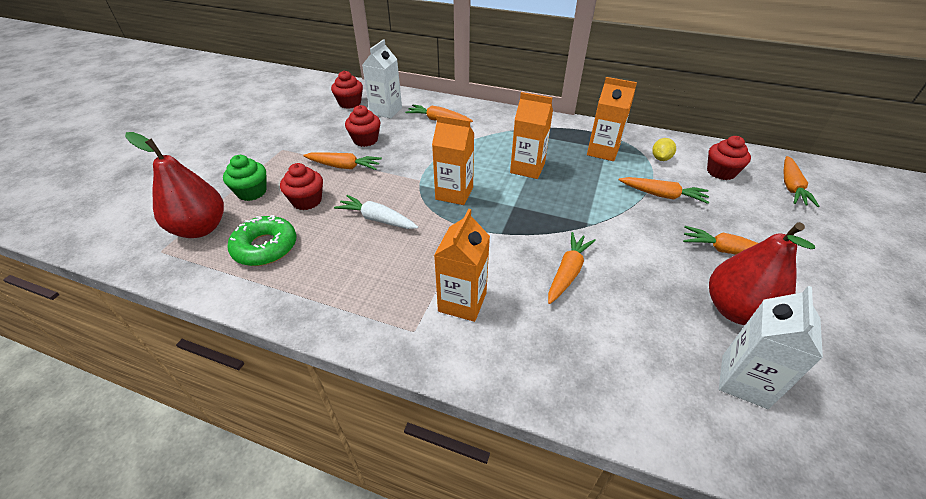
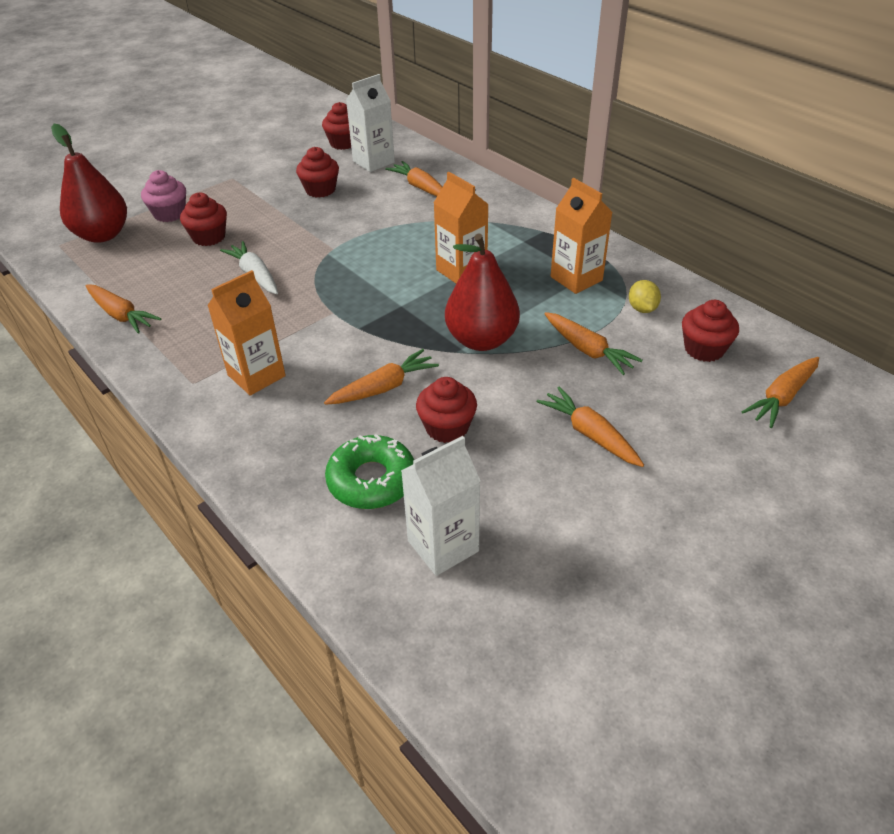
camera: 30 degrees right, 0 degrees up
green cupcake [223,155,267,201] -> pink cupcake [141,170,186,222]
green donut [227,215,296,266] -> green donut moved to [325,434,414,509]
orange carrot [303,152,382,170] -> orange carrot moved to [85,284,161,334]
orange carton [432,115,474,205] -> none
yellow lemon [652,138,676,161] -> yellow lemon turned 60 degrees counterclockwise [629,280,661,313]
red pear [709,222,815,325] -> red pear moved to [445,233,520,351]
none -> red cupcake [416,377,477,443]

